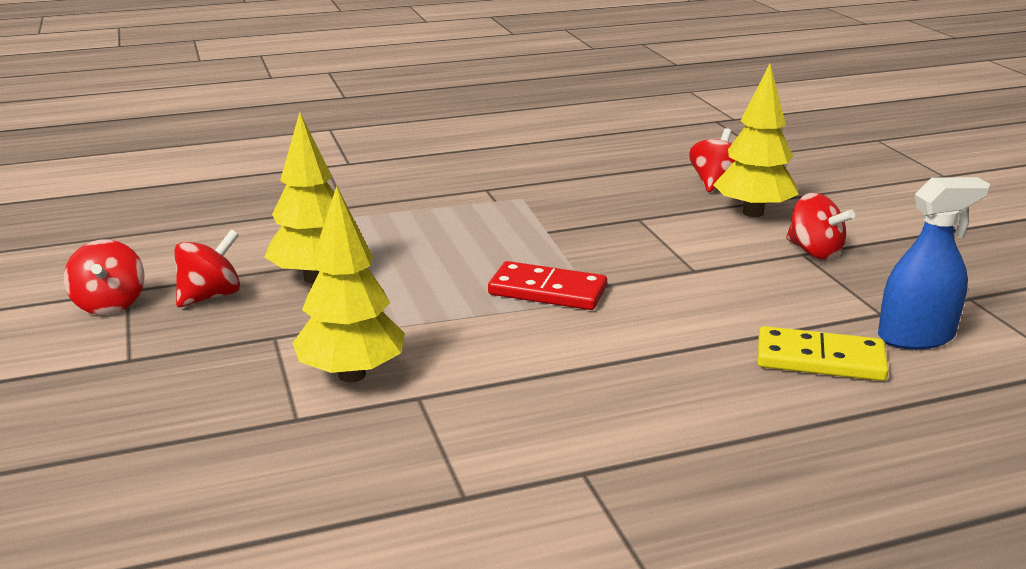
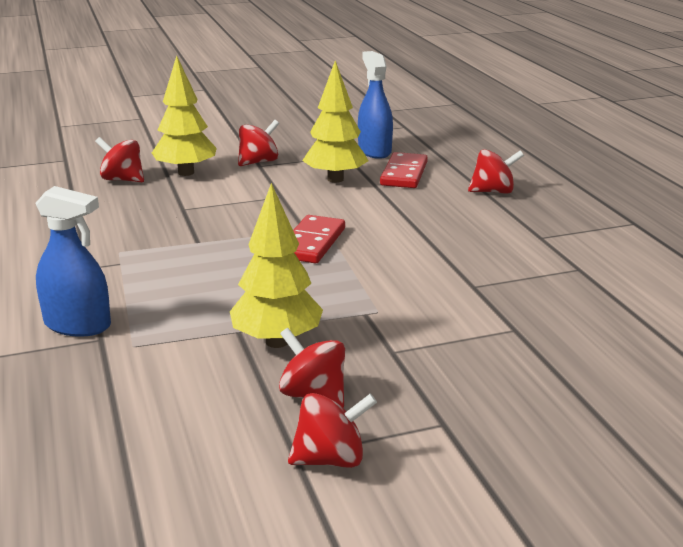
camera: 90 degrees left, 0 degrees up
yellow tree [293,186,405,382] -> yellow tree moved to [302,61,368,183]
yellow domino [757,326,889,381] -> red domino [380,152,428,188]
none -> blue spray bottle [35,186,111,337]
none -> red spinning top [468,149,524,194]

